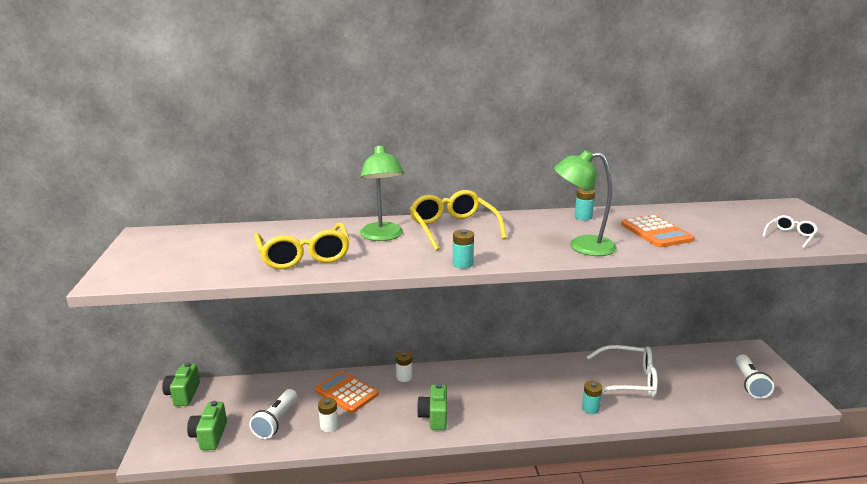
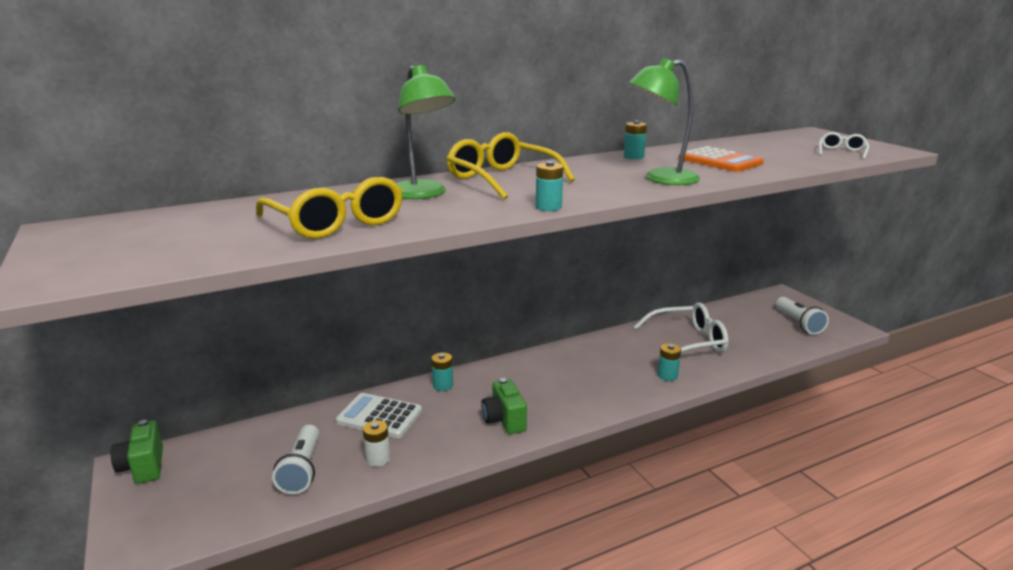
camera: 20 degrees left, 0 degrees up
green camera [187,401,227,450] -> none
orange calculator [315,371,379,413] -> white calculator [336,393,422,438]
white battery [396,351,412,382] -> turquoise battery [431,352,453,391]

